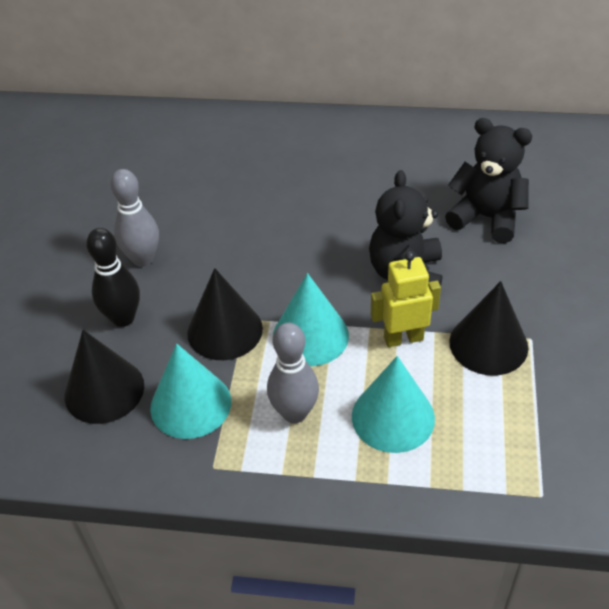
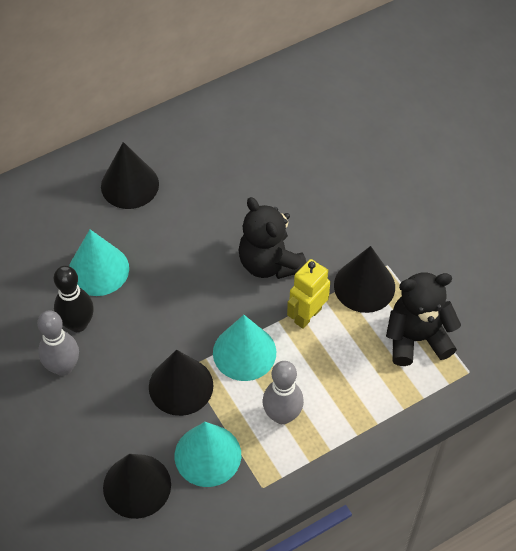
camera: 40 degrees left, 10 degrees up
black bowling pin [86,228,140,327] -> black bowling pin moved to [54,266,94,332]
turquoise cone [352,356,435,453] -> turquoise cone moved to [69,229,129,296]
black teddy bear [445,118,533,243] -> black teddy bear moved to [386,272,461,366]
none -> black cone [101,142,159,209]

